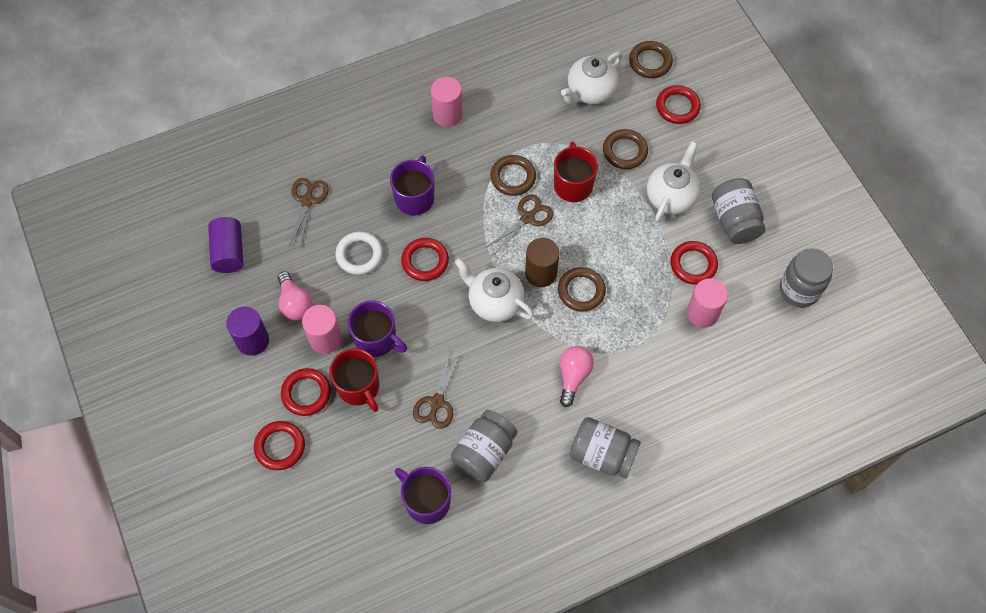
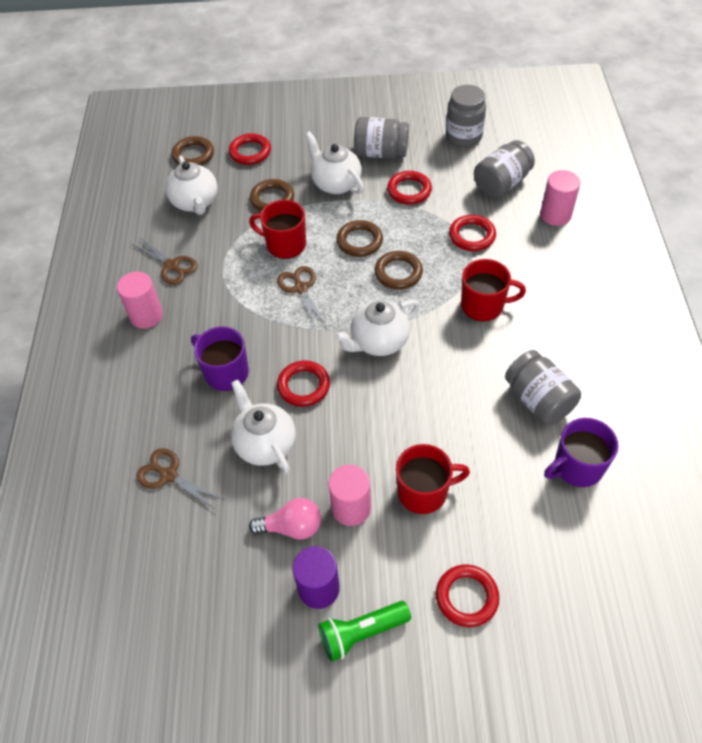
camera: 65 degrees left, 10 degrees down
purple cylinder [208,217,244,273] -> none
red ring [281,368,331,416] -> red ring moved to [449,215,496,251]
white ring [335,232,383,275] -> white teapot [231,380,296,474]
purple mug [348,301,407,357] -> none
brown scissors [413,351,461,429] -> brown scissors moved to [132,238,198,285]
brown ring [490,155,536,196] -> brown ring moved to [336,220,383,257]
brown cylinder [525,238,559,287] -> none
pink light bulb [560,346,594,407] -> red mug [461,259,526,321]
grey jar [570,417,641,478] -> grey jar moved to [474,140,535,198]
pink cylinder [687,278,728,328] -> pink cylinder moved to [540,170,580,226]
none -> green flashlight [318,601,411,661]

